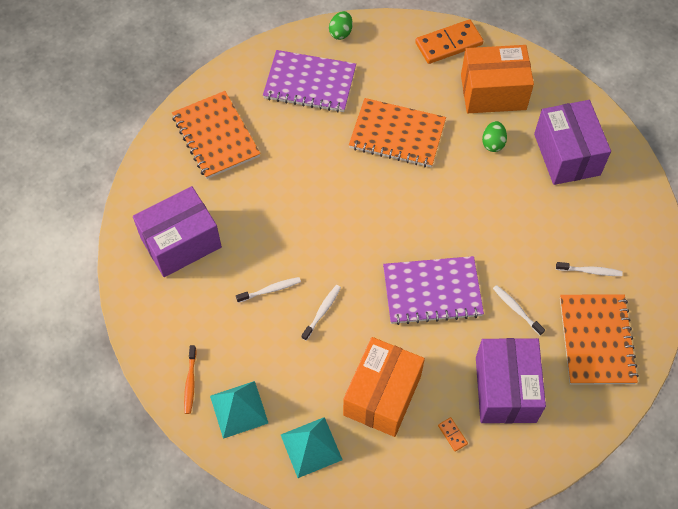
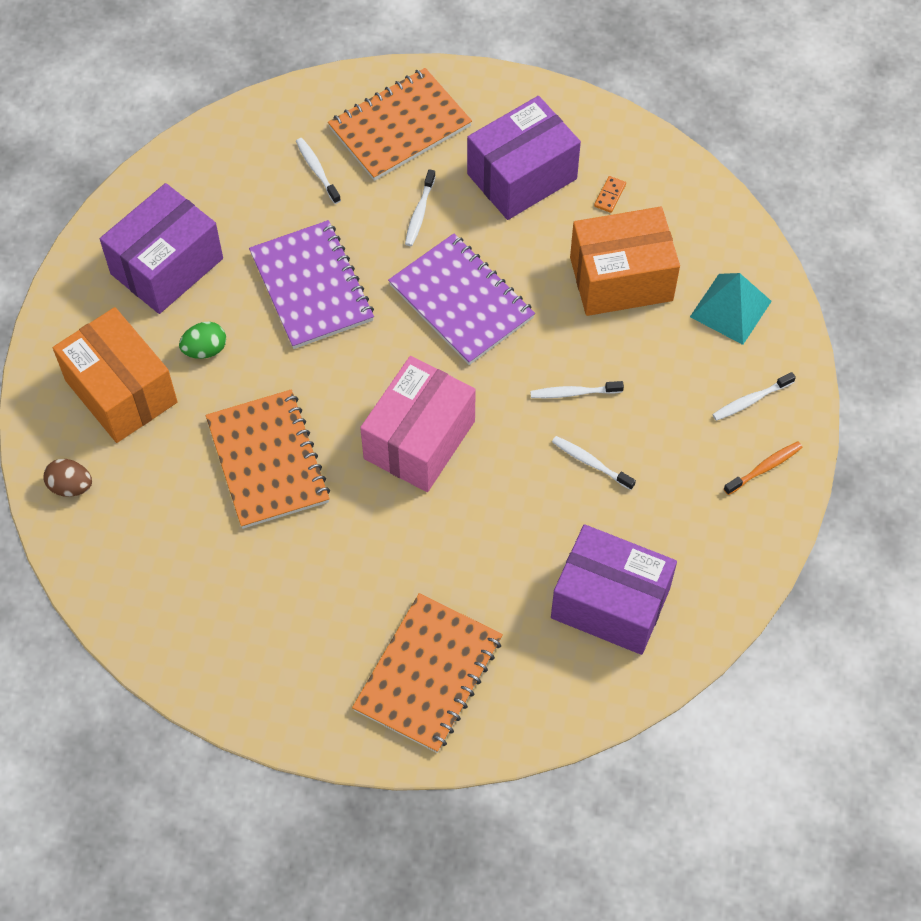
camera: 125 degrees left, 0 degrees up
turquoise pyramid [210,381,268,439] -> white toothbrush [712,372,796,421]
purple notebook [263,50,356,113] -> purple notebook moved to [249,220,374,349]
green egg [329,11,353,40] -> none
orange domino [415,19,483,64] -> brown egg [43,459,92,497]
none -> pink box [360,356,476,492]

